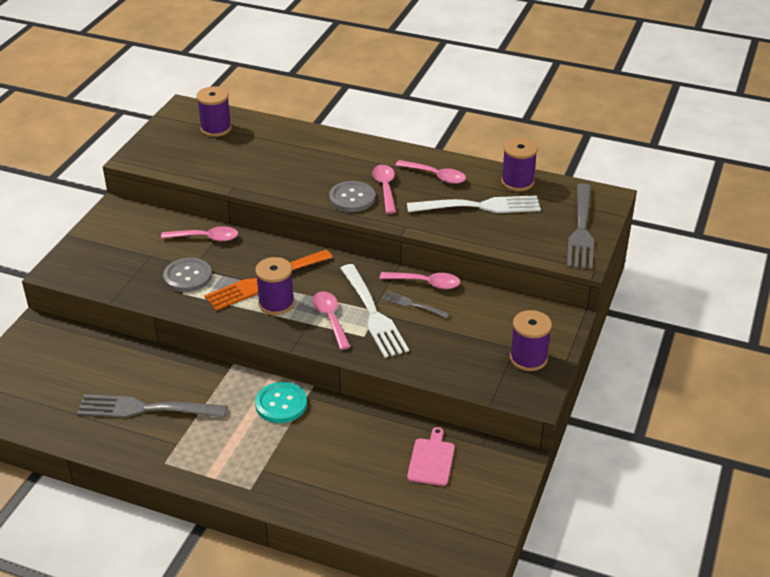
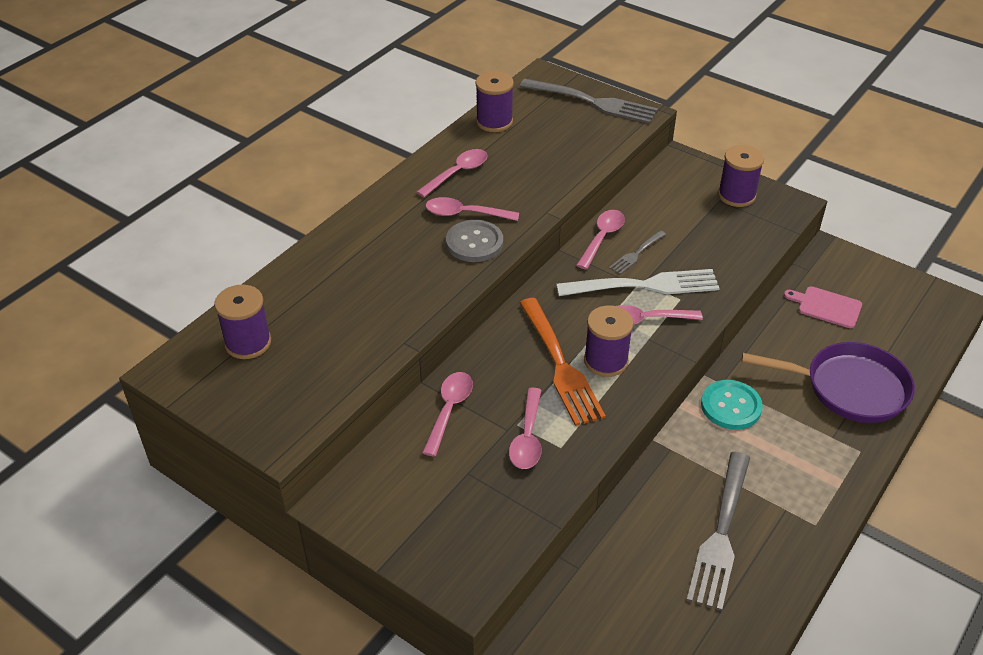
camera: 75 degrees left, 5 degrees up
grey button [163,258,212,292] -> pink spoon [509,387,541,469]
white fork [407,195,541,213] -> none
none -> purple pan [742,342,915,423]

